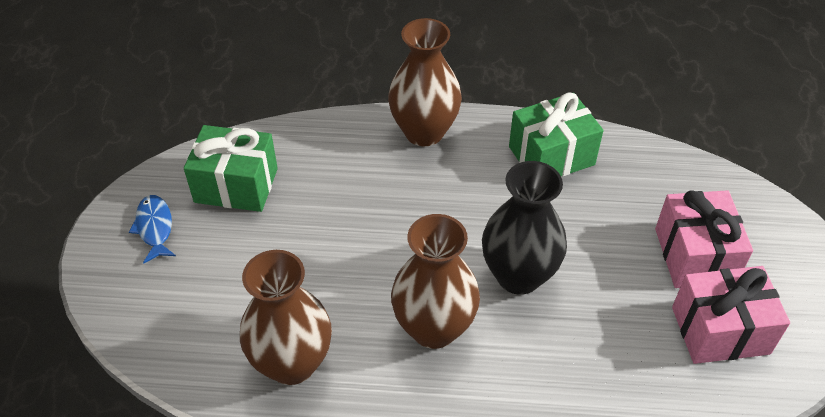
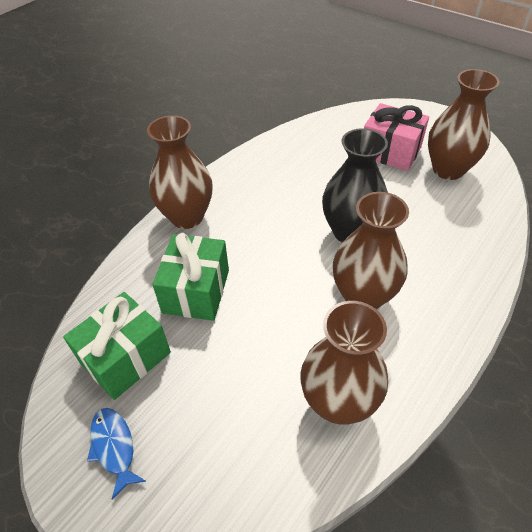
camera: 55 degrees left, 0 degrees up
blue fish [129,195,176,263] -> blue fish turned 45 degrees clockwise [87,408,146,499]
green gift [509,93,604,177] -> green gift moved to [152,233,229,321]
pink gift [672,266,790,364] -> brown vase [428,69,499,180]

